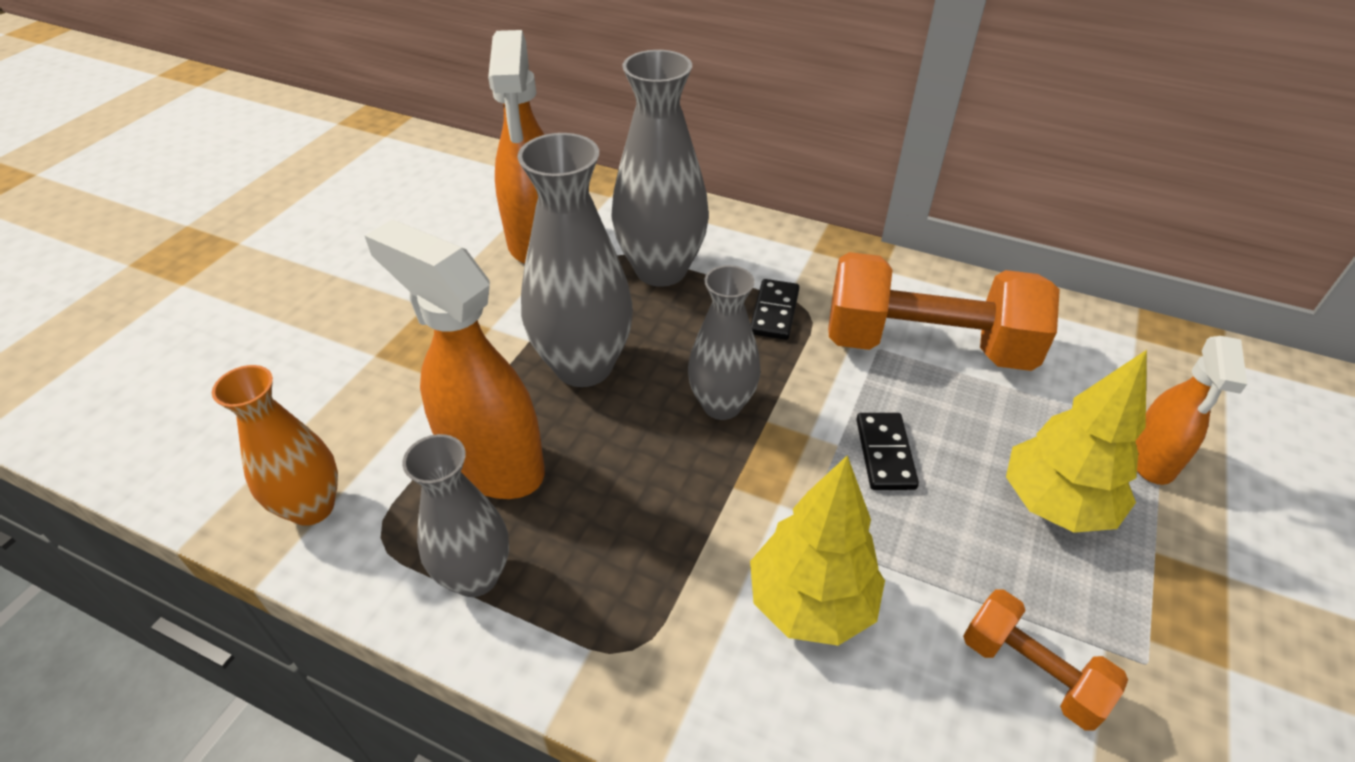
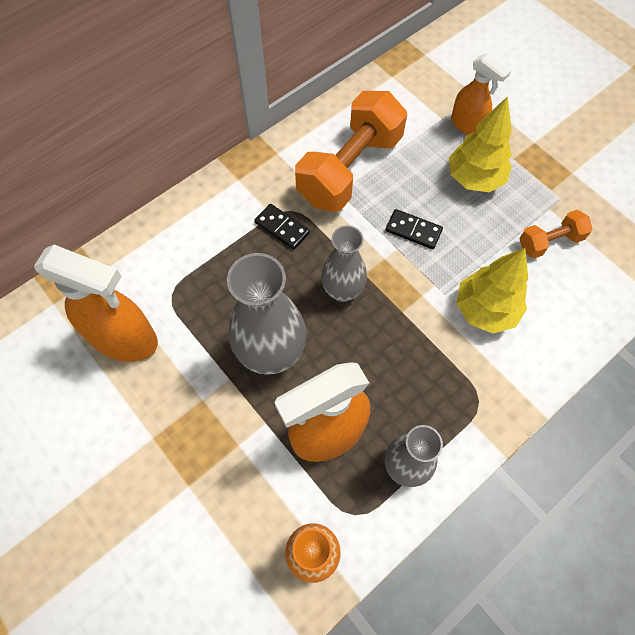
camera: 65 degrees left, 20 degrees up
grey vase [611,50,709,287] -> none

